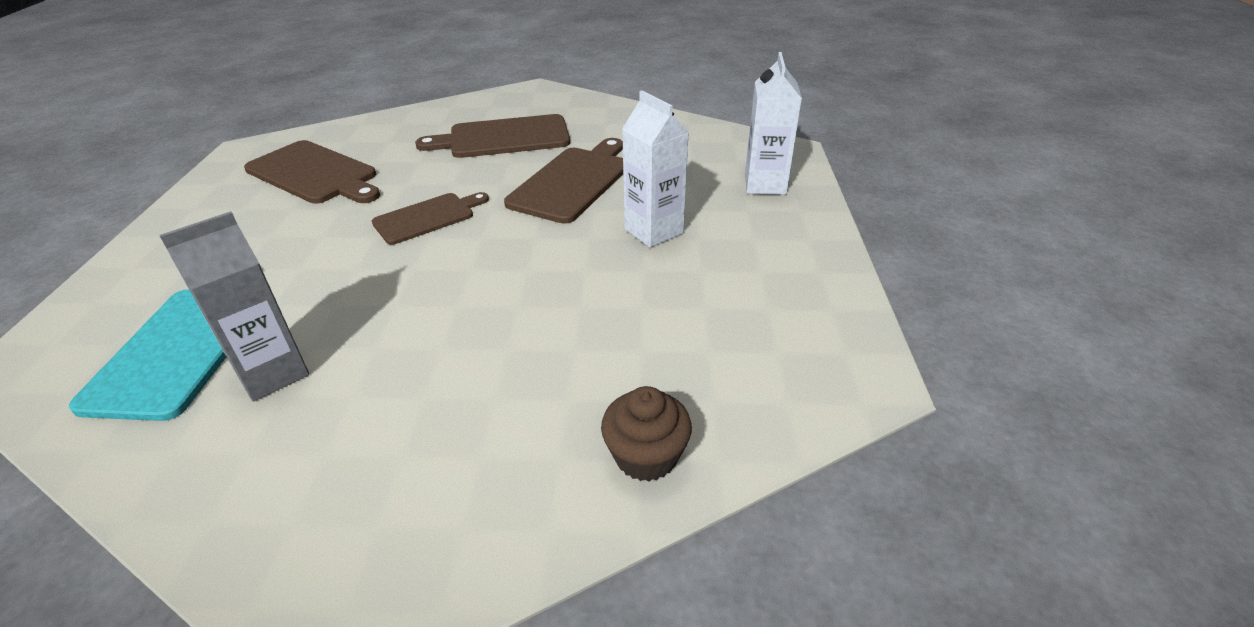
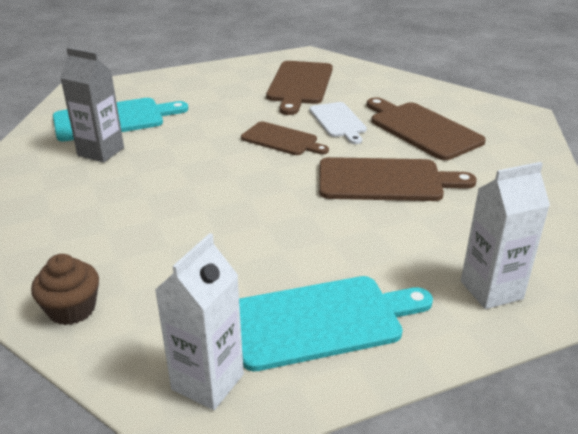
camera: 65 degrees right, 5 degrees down
white carton [622,91,689,248] -> white carton moved to [155,233,244,410]
none -> turquoise cutting board [239,276,433,371]
none -> white cutting board [309,102,367,144]

